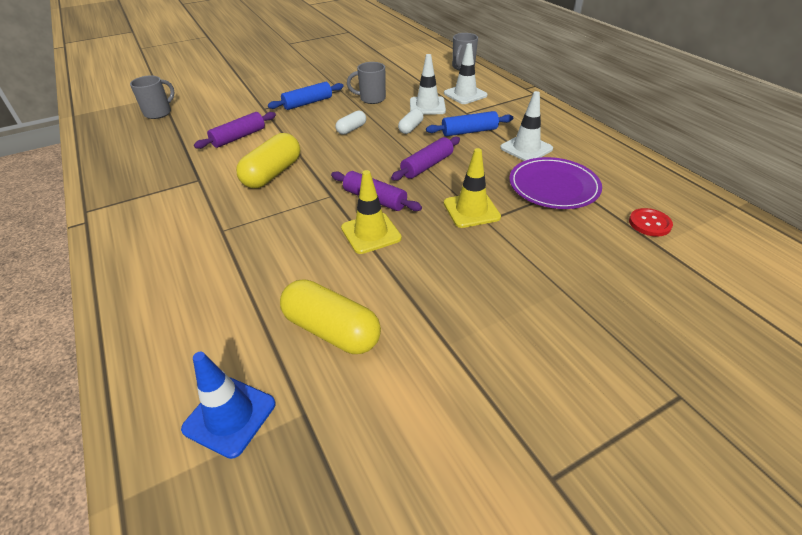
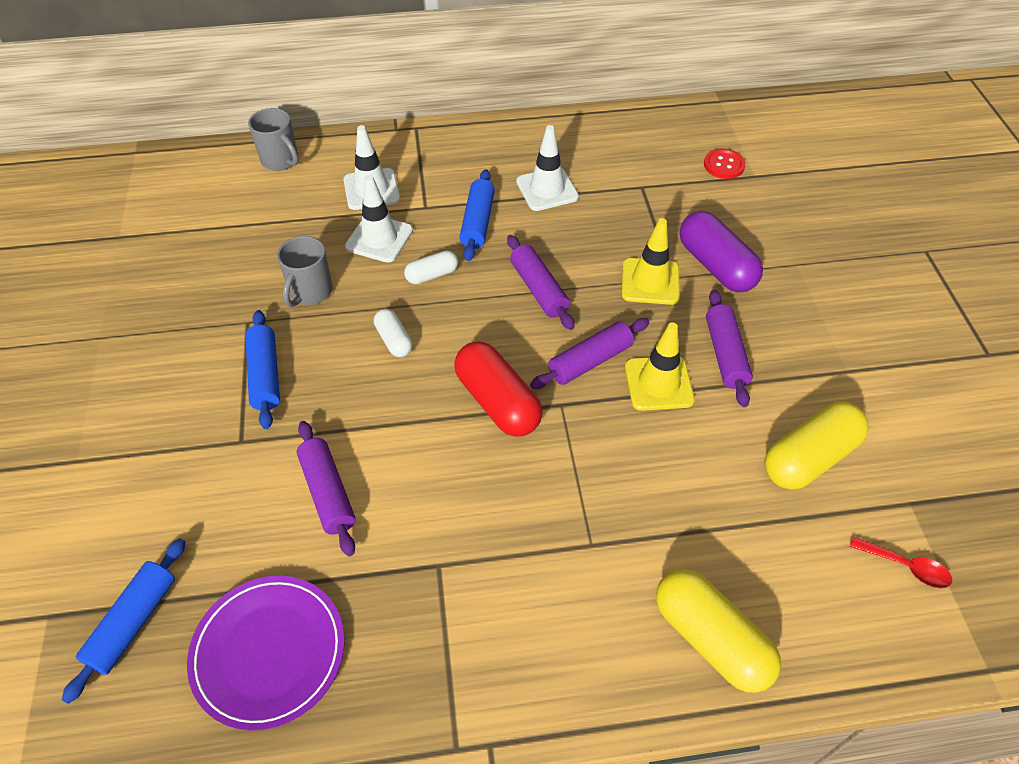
camera: 70 degrees left, 10 degrees up
grey mug [130,76,175,119] -> blue rolling pin [62,538,185,704]
blue traffic cone [181,352,275,459] -> red spoon [849,536,952,588]
yellow capsule [236,133,300,188] -> yellow capsule moved to [656,569,781,693]
white capsule [398,109,423,134] -> white capsule turned 75 degrees counterclockwise [404,251,458,284]
purple plate [509,157,602,209] -> purple plate moved to [187,576,345,731]
none -> red capsule [454,341,543,436]
none -> purple capsule [680,211,763,292]
none -> purple rolling pin [706,290,753,407]

